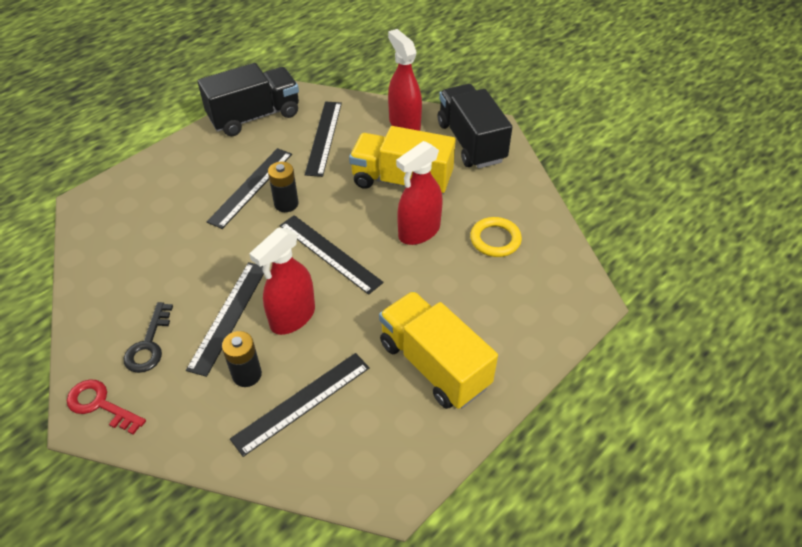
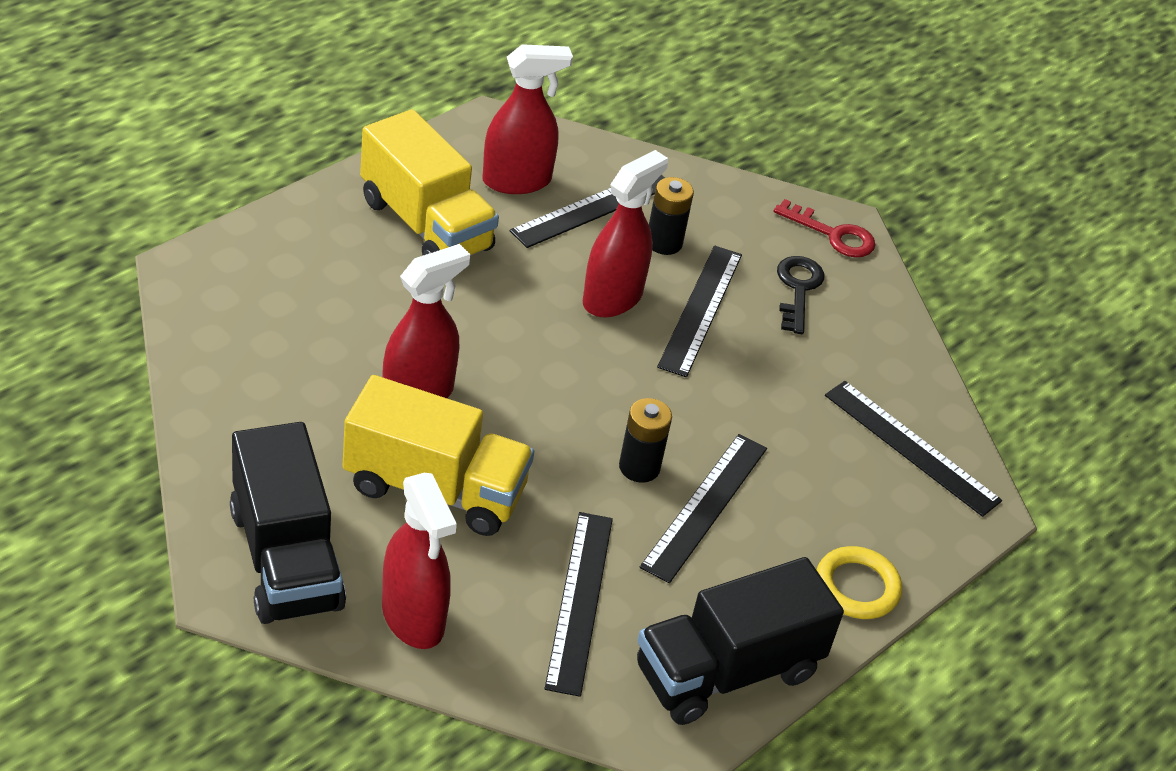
camera: 175 degrees right, 5 degrees down
black ruler [279,215,384,295] -> black ruler moved to [825,381,1002,517]
yellow ring [470,217,522,257] -> yellow ring moved to [817,546,902,619]
none -> red spray bottle [482,44,573,194]

